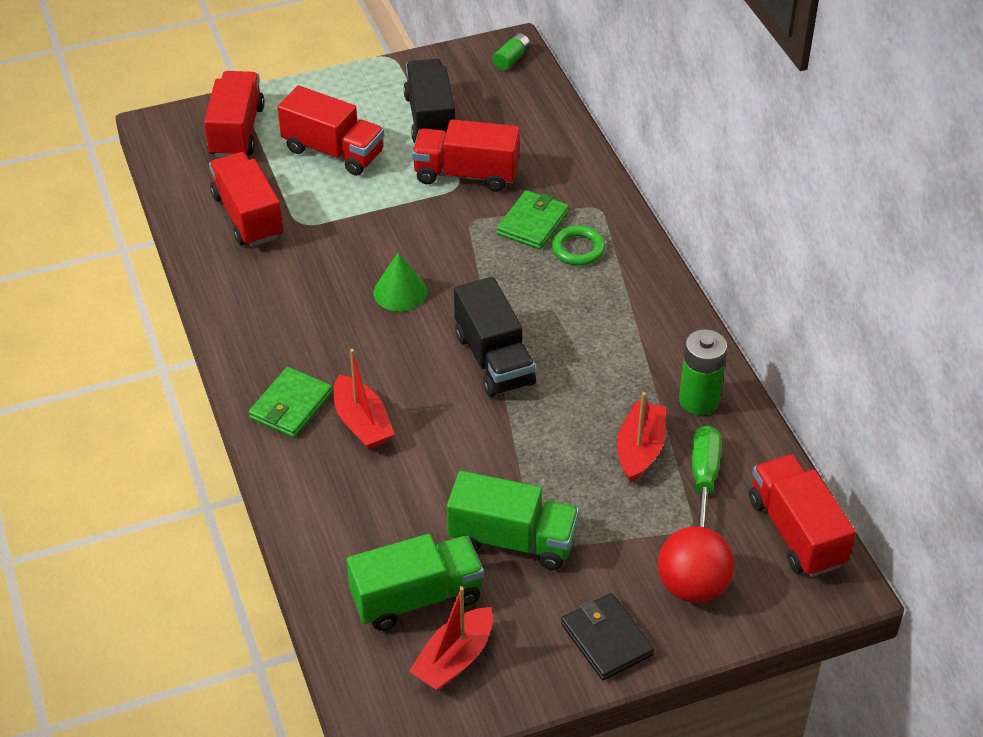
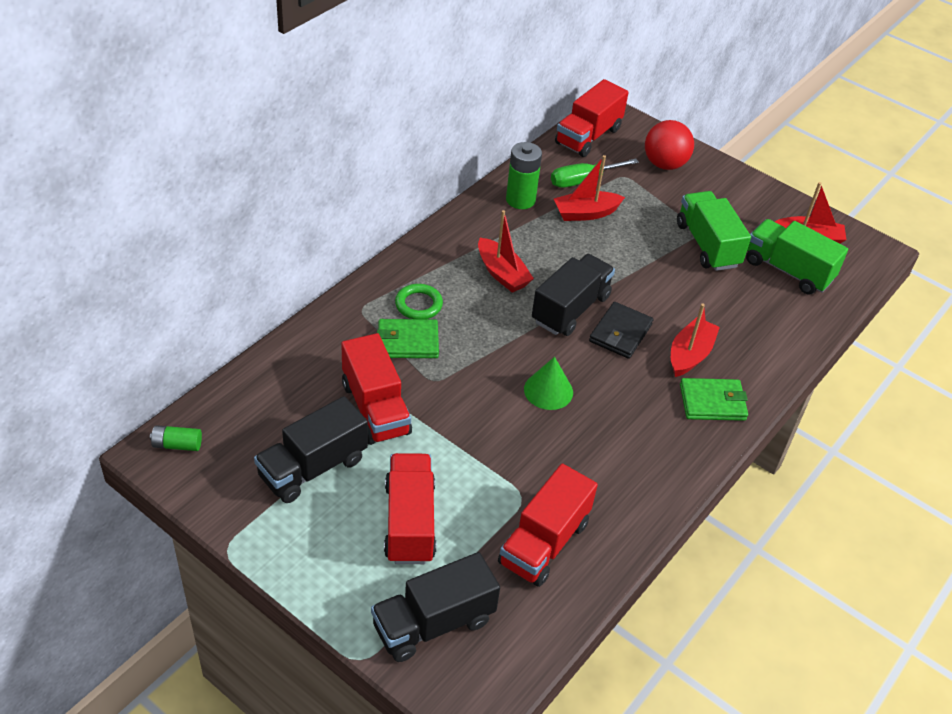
camera: 125 degrees left, 0 degrees up
red truck [204,71,265,158] -> black truck [371,552,500,662]
black wallet [561,593,654,680] -> black wallet moved to [589,302,653,359]
none -> red boat [478,210,534,293]

